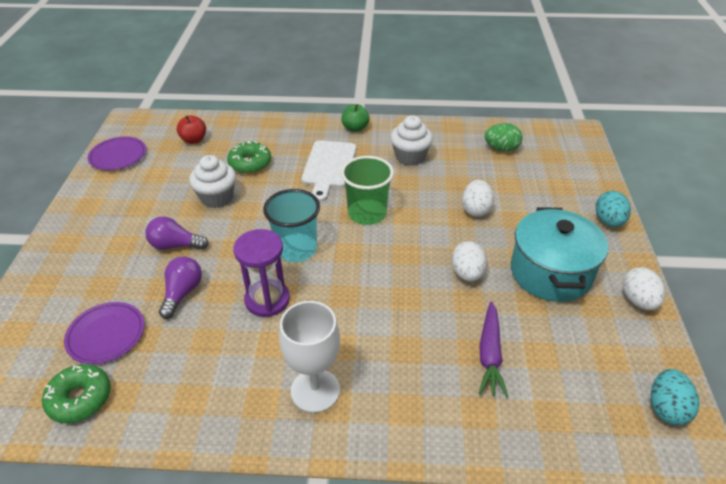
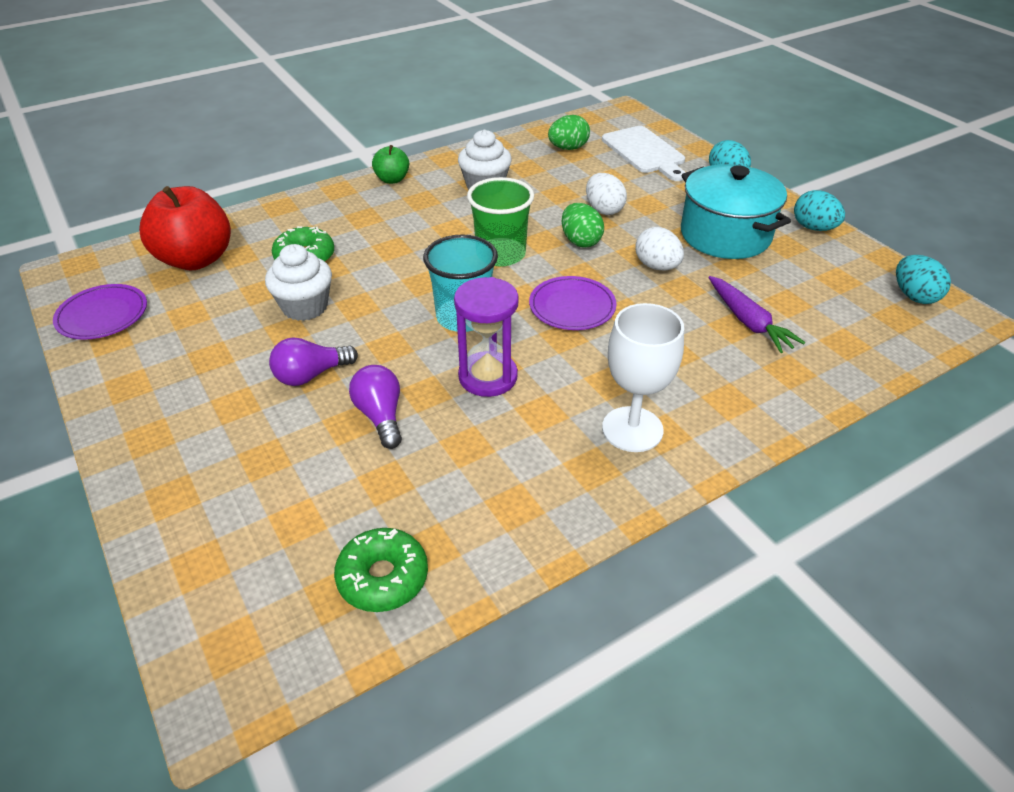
camera: 35 degrees left, 0 degrees up
purple plate [64,302,144,364] -> purple plate moved to [529,276,617,330]
red apple [177,115,206,144] -> red apple [139,186,231,270], size x1.96
white cutting board [301,140,356,202] -> white cutting board moved to [602,126,686,181]
white egg [622,267,665,310] -> turquoise egg [794,190,845,231]
none -> green egg [562,203,604,248]

